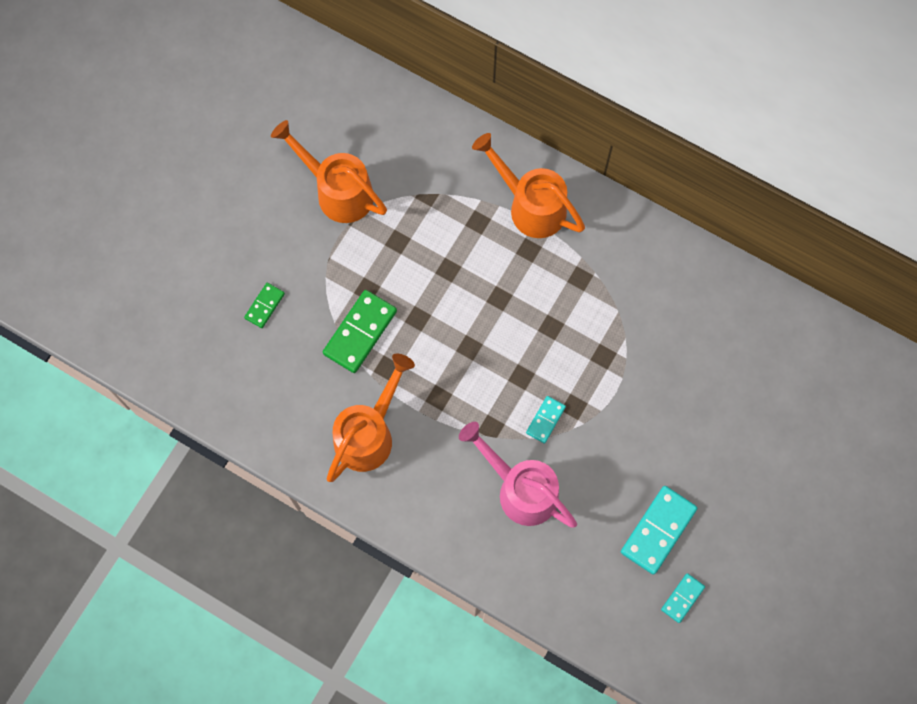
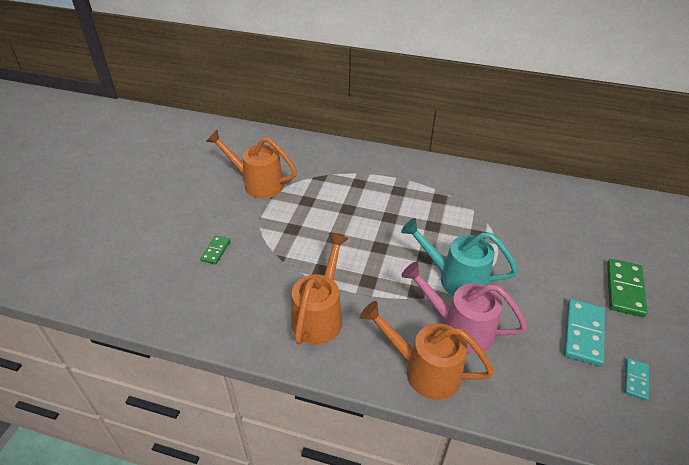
camera: 15 degrees left, 30 degrees down
green domino [323,290,397,373] -> green domino moved to [607,259,648,317]
orange watering can [472,133,585,238] -> orange watering can moved to [360,301,494,400]
turquoise domino [526,396,566,443] -> turquoise watering can [401,218,518,296]

